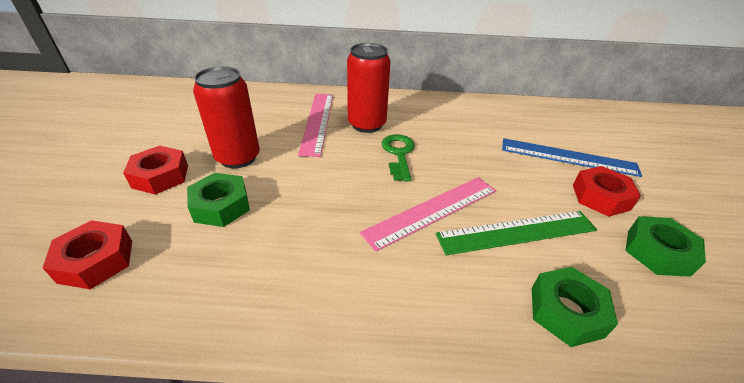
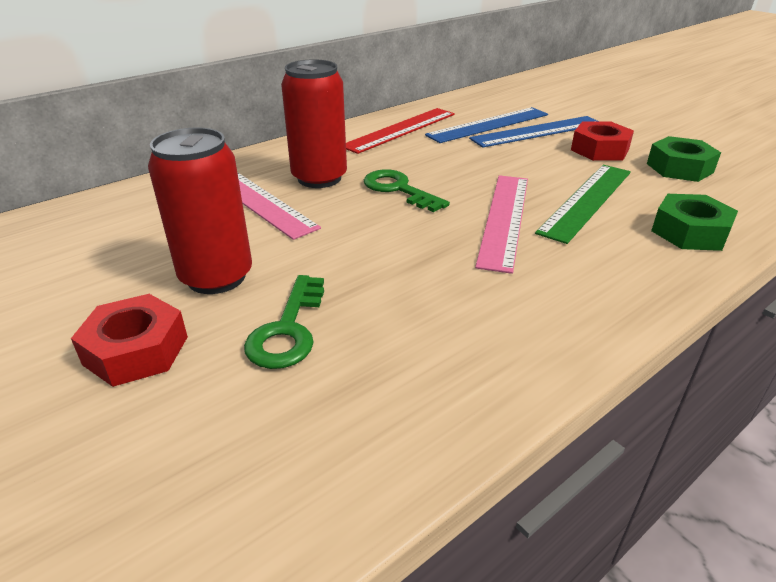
camera: 40 degrees left, 5 degrees down
red nut [42,220,132,289] -> none
green nut [187,173,250,227] -> green key [244,275,324,369]
none -> red ruler [346,108,455,154]
none -> blue ruler [425,107,548,143]

